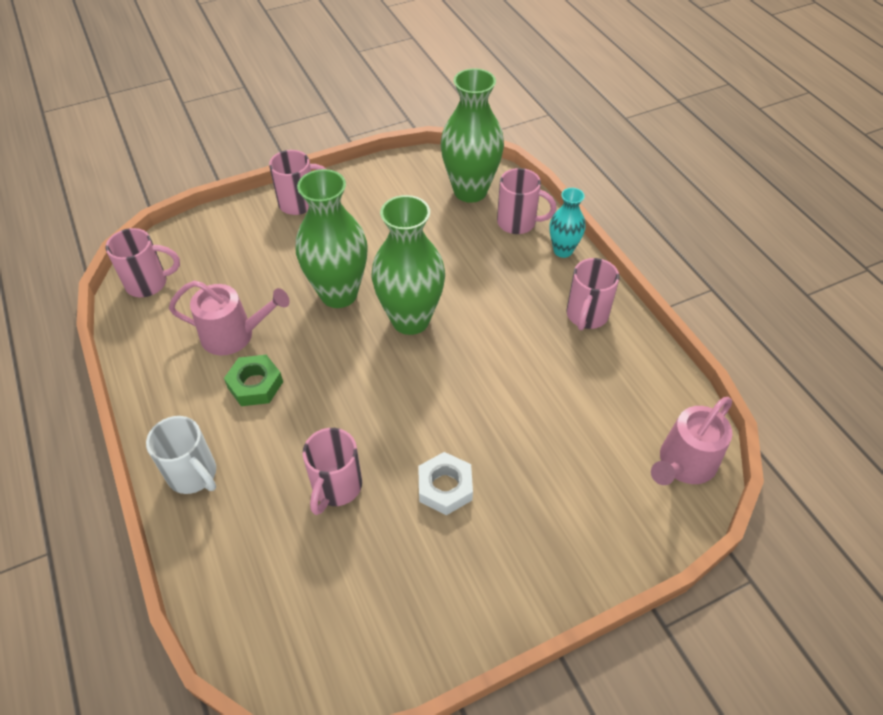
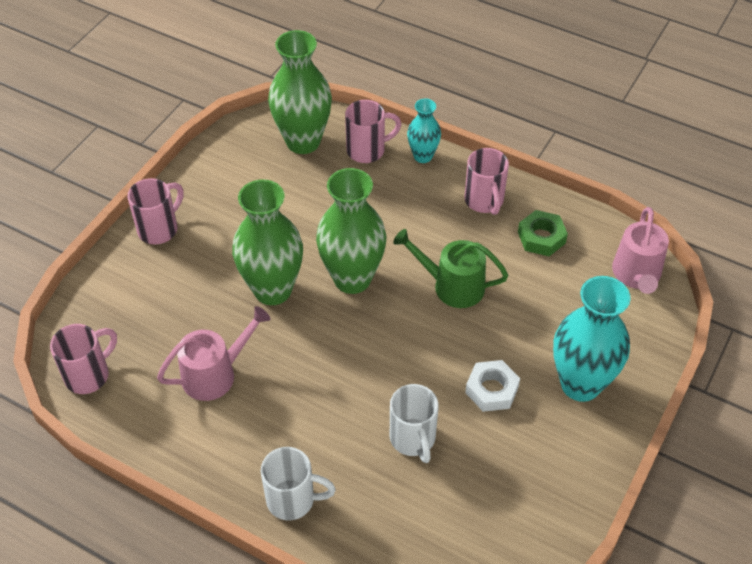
camera: 35 degrees left, 0 degrees up
green nut [224,355,283,406] -> green nut moved to [518,210,568,256]
pink mug [303,428,362,515] -> white mug [390,384,439,463]
none -> green watering can [393,229,508,308]
none -> turquoise vase [553,276,631,402]

